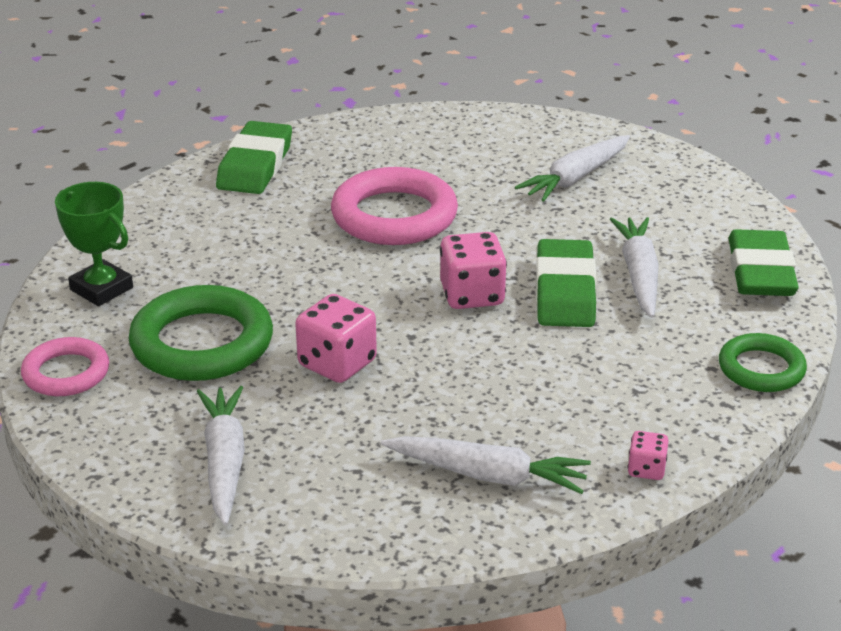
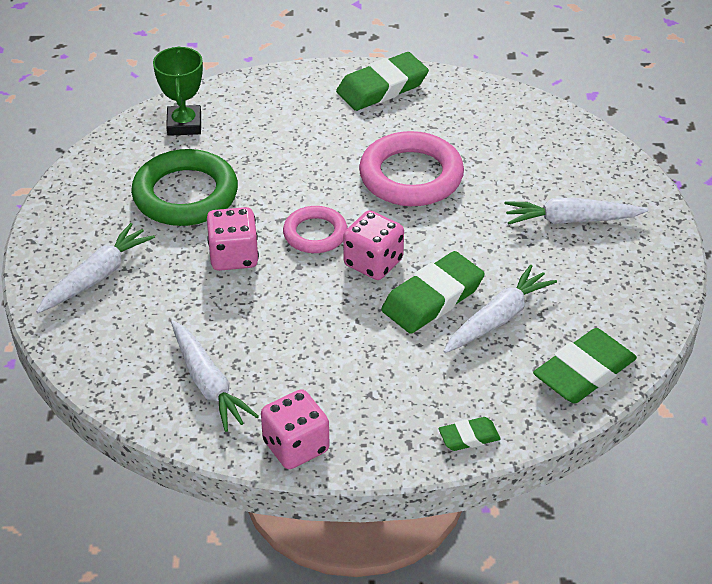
camera: 45 degrees right, 10 degrees up
pink ring [21,337,109,396] -> pink ring moved to [283,206,347,253]
pink dice [628,431,669,480] -> pink dice [261,389,329,469], size x1.88
green ring [719,333,807,392] -> green eraser [439,417,500,451]

